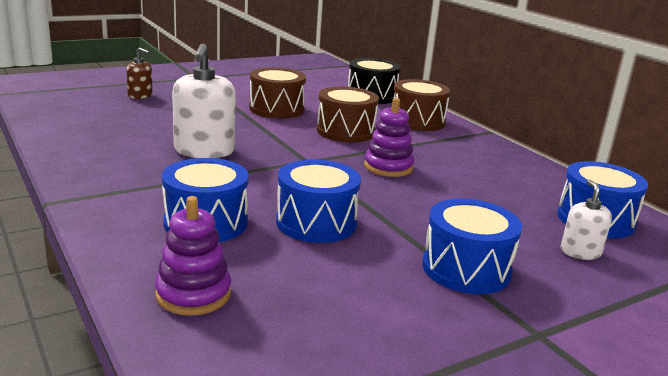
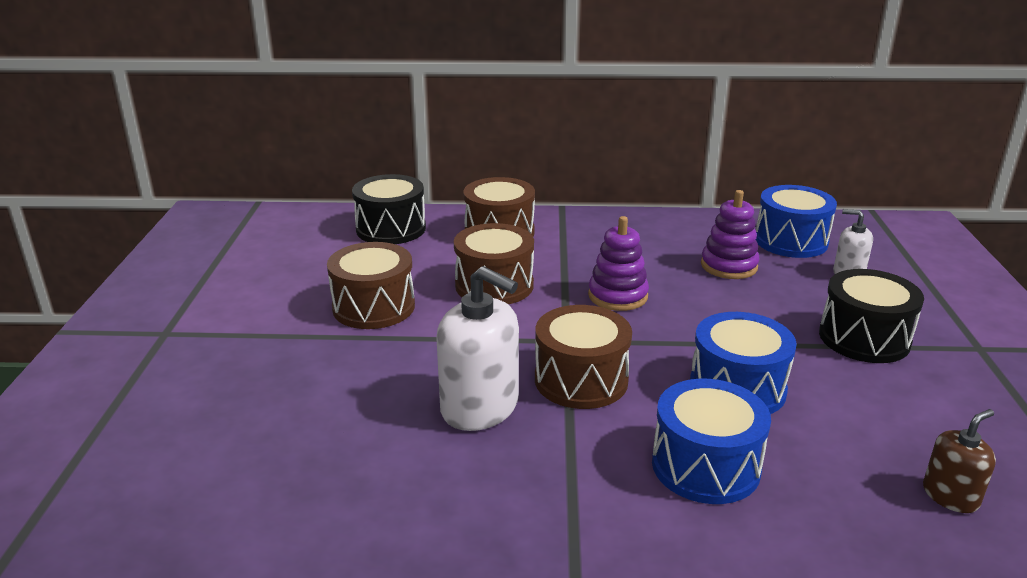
camera: 55 degrees left, 5 degrees up
brown soap dispenser [126,48,153,99] -> brown soap dispenser moved to [923,409,996,513]
purple stacking toy [155,196,231,316] -> purple stacking toy moved to [701,190,760,279]
blue drum [422,199,522,294] -> black drum [819,269,924,363]
none -> brown drum [535,305,632,409]

